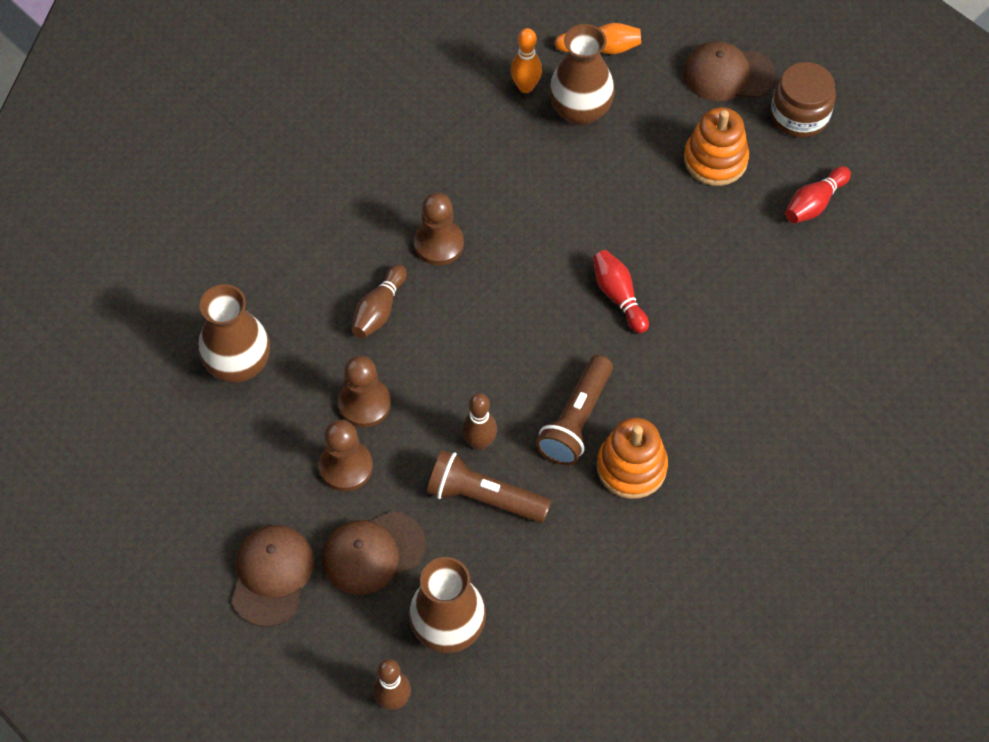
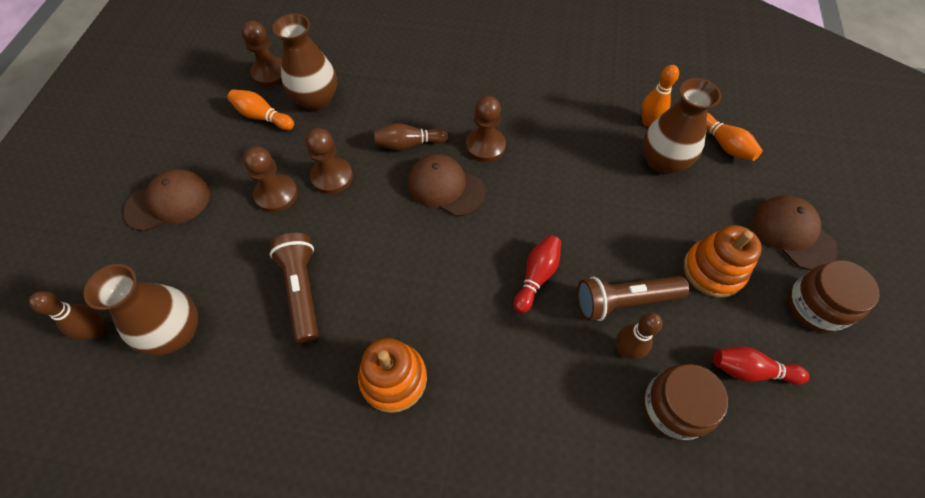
camera: 55 degrees right, 0 degrees up
brown cap [322,511,426,595] -> brown cap moved to [408,154,486,216]
brown bowling pin [462,393,497,450] -> brown bowling pin moved to [616,312,663,360]
brown flashlight [536,355,613,465] -> brown flashlight moved to [577,276,690,321]
none -> orange bowling pin [228,89,294,130]
none -> brown pawn [241,21,282,87]
none -> brown jar [643,364,728,441]

